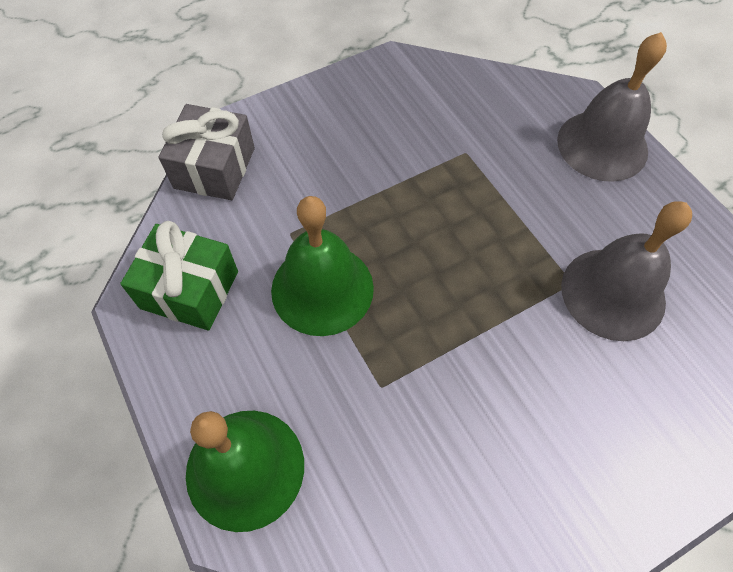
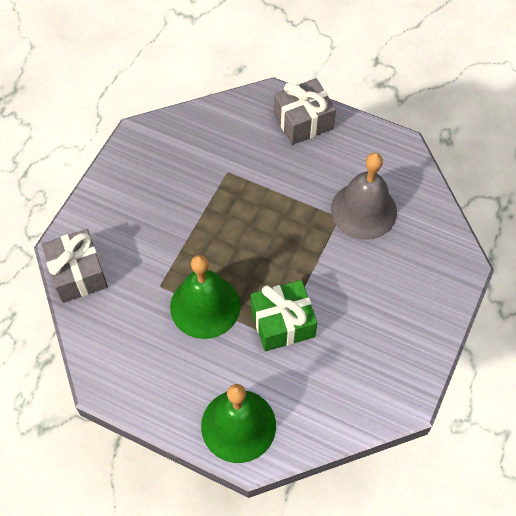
camera: 35 degrees left, 0 degrees up
green gift [120,221,238,331] -> green gift moved to [251,280,317,351]
grey bell [557,32,667,182] -> grey gift [274,78,336,145]

